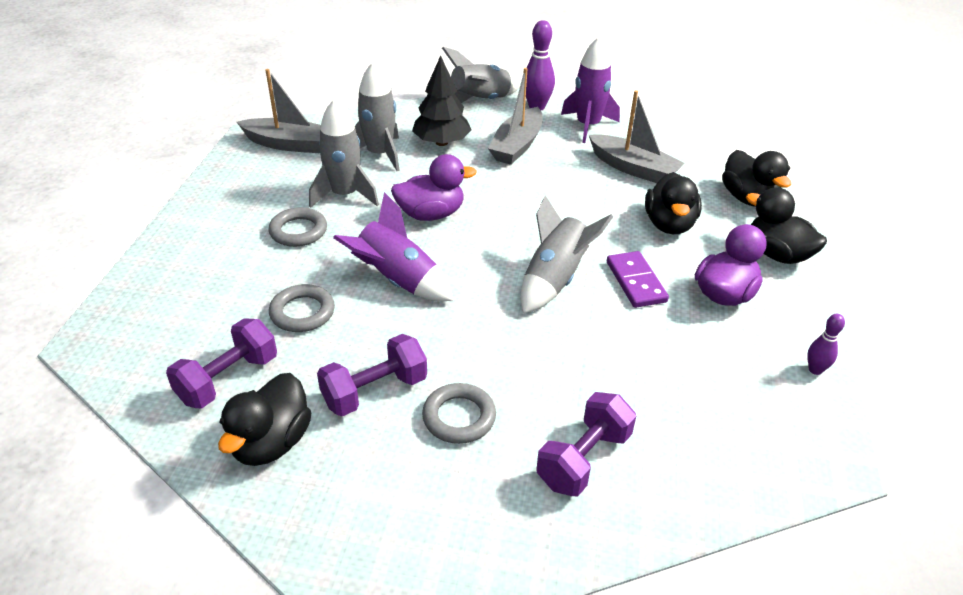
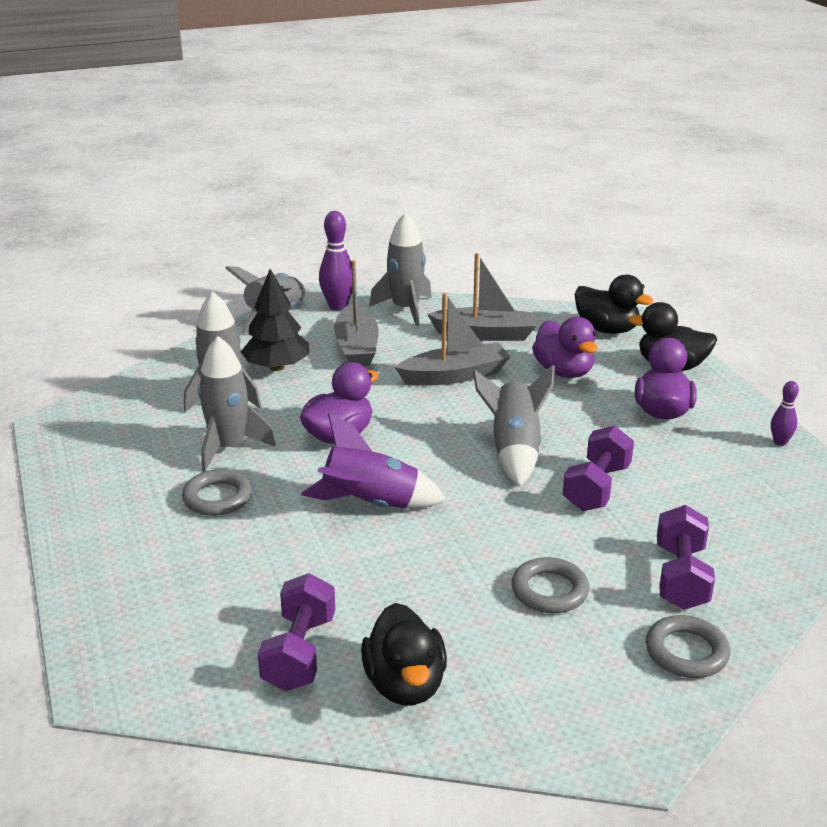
camera: 30 degrees left, 10 degrees down
grey boat [237,69,321,153] -> grey boat moved to [394,293,510,386]
grey ring [269,284,335,332] -> grey ring moved to [646,615,730,678]
purple dumbbell [317,334,427,416] -> purple dumbbell moved to [563,425,634,511]
purple rocket [561,37,620,143] -> grey rocket [369,212,432,326]
purple domino [607,251,669,308] -> none
black duck [645,172,702,234] -> purple duck [532,317,598,378]

